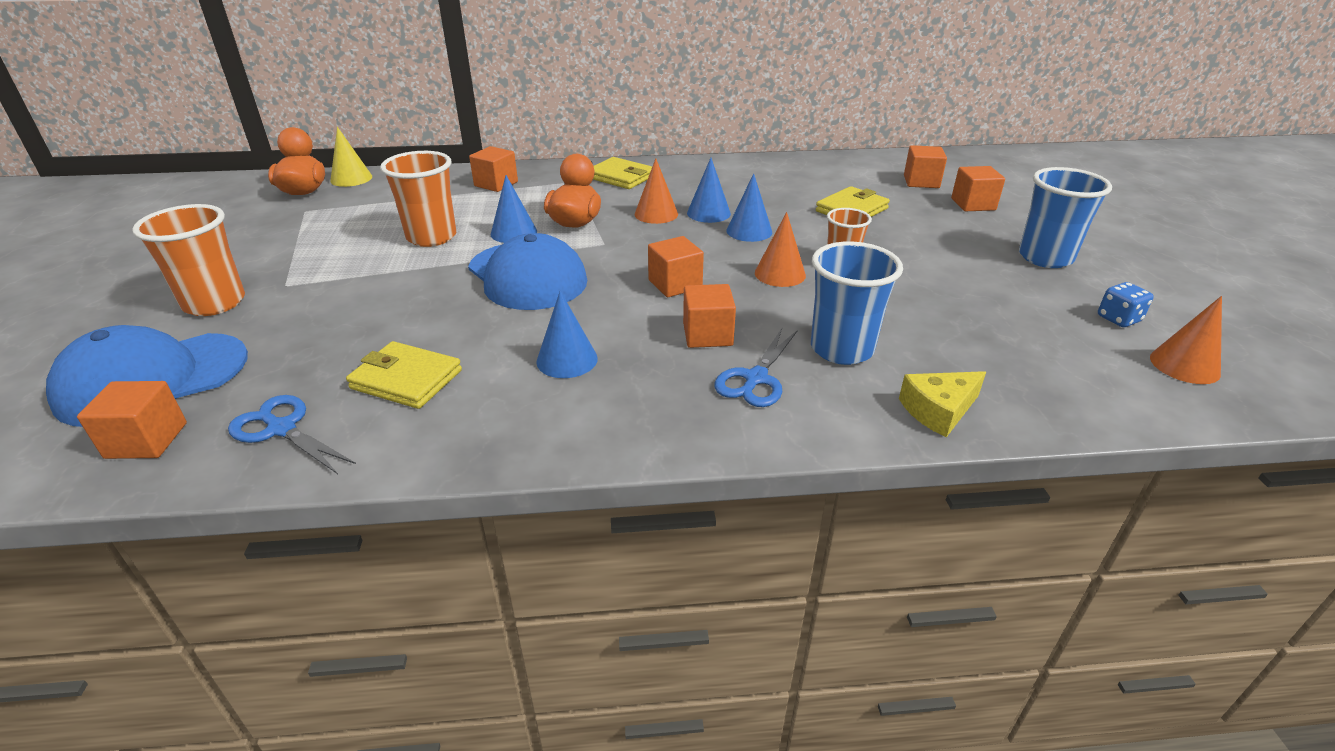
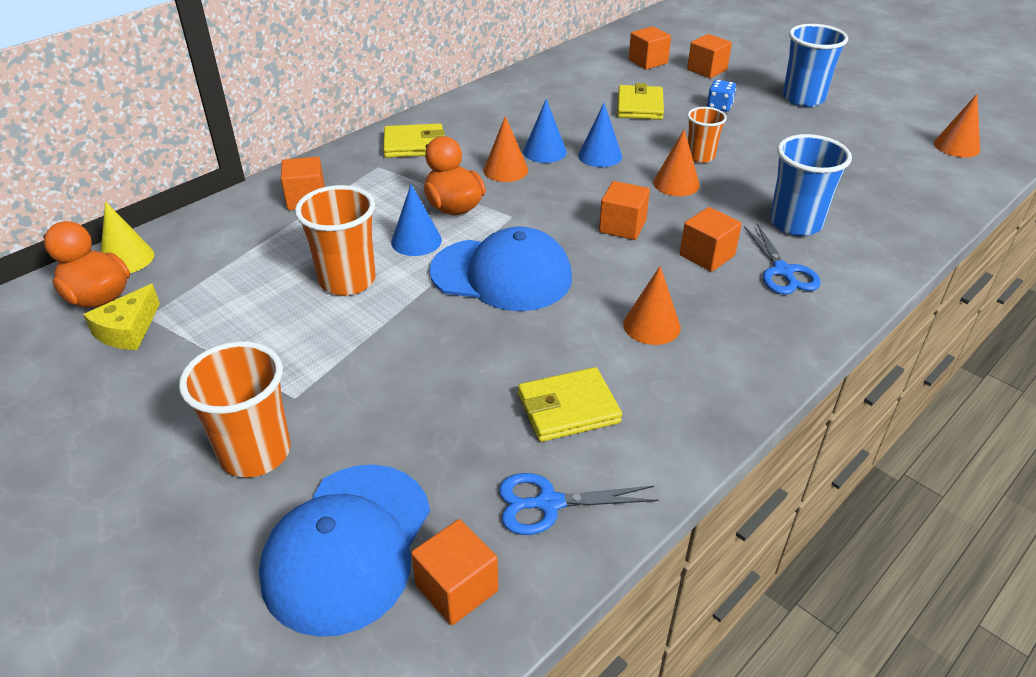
camera: 40 degrees left, 5 degrees up
blue cone [536,291,598,378] -> orange cone [623,266,681,345]
yellow cheese [899,371,986,437] -> yellow cheese moved to [83,284,160,350]
blue dice [1098,282,1154,327] -> blue dice moved to [707,80,736,112]

